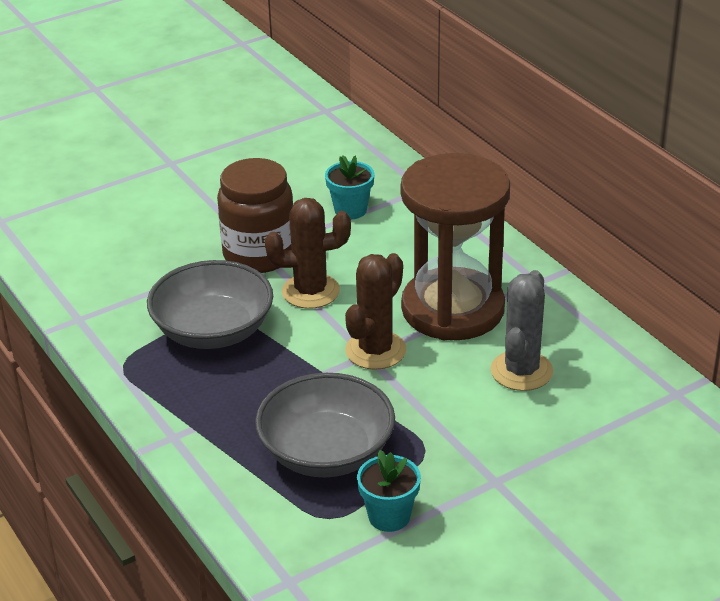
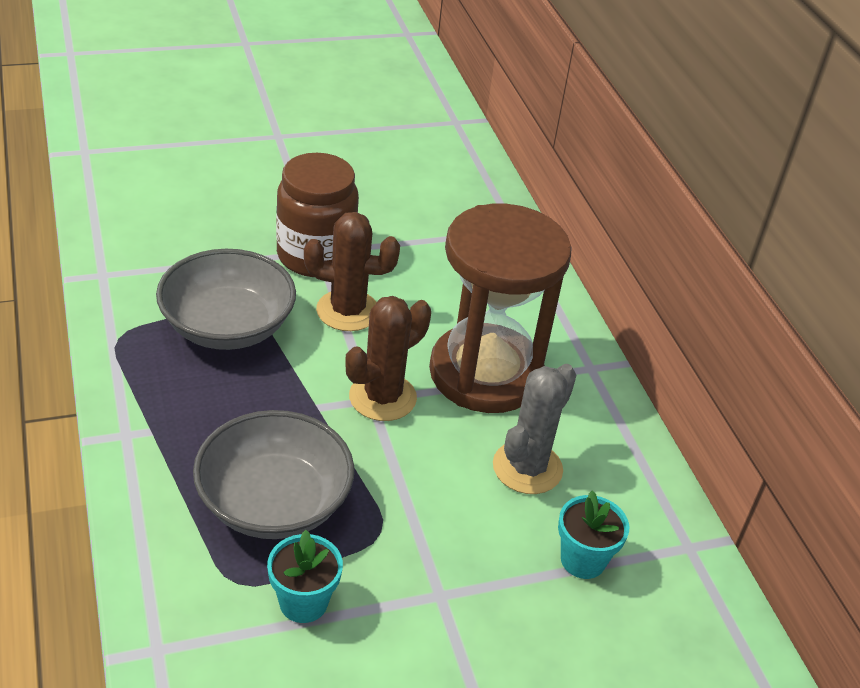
camera: 10 degrees right, 5 degrees up
turquoise flower pot [325,155,374,219] -> turquoise flower pot moved to [558,490,629,579]

